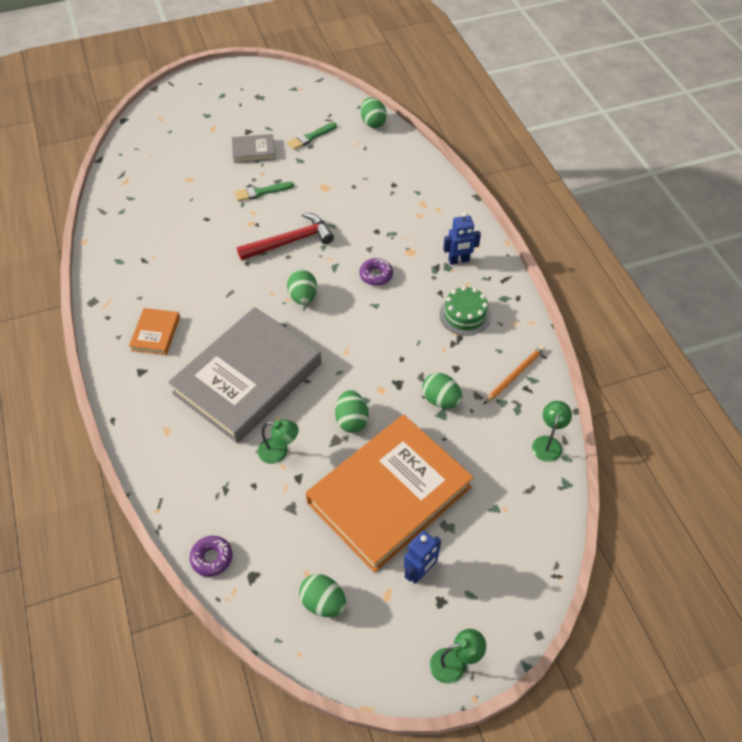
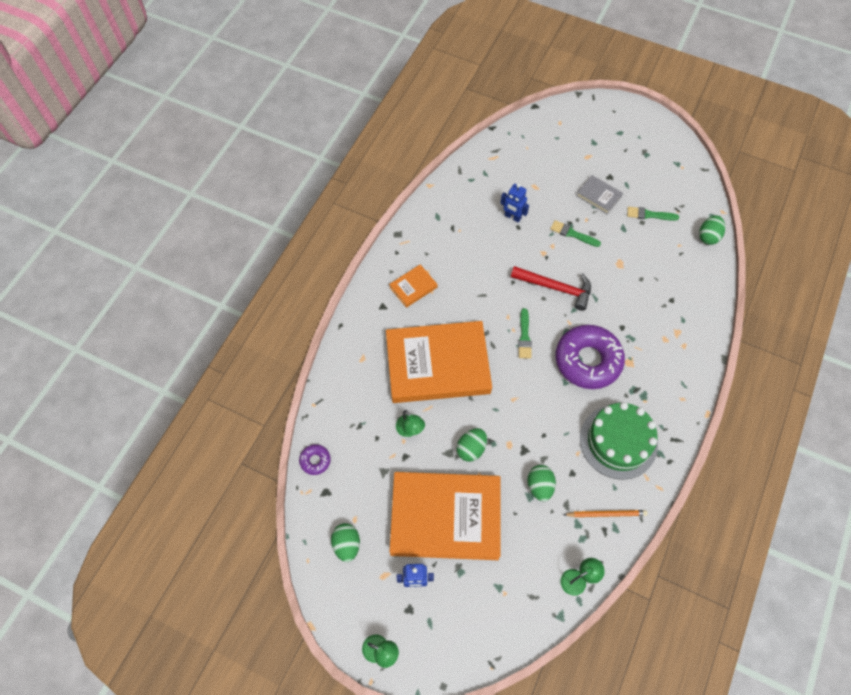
camera: 45 degrees right, 10 degrees up
grey book [168,307,322,443] -> orange book [386,321,492,403]
green egg [287,270,317,305] -> green brush [518,308,532,359]
purple donut [360,258,393,286] -> purple donut [555,325,625,389], size x2.32
green cake [439,286,491,336] -> green cake [580,402,658,480], size x1.70
blue robot [443,212,481,265] -> blue robot moved to [500,184,529,223]

